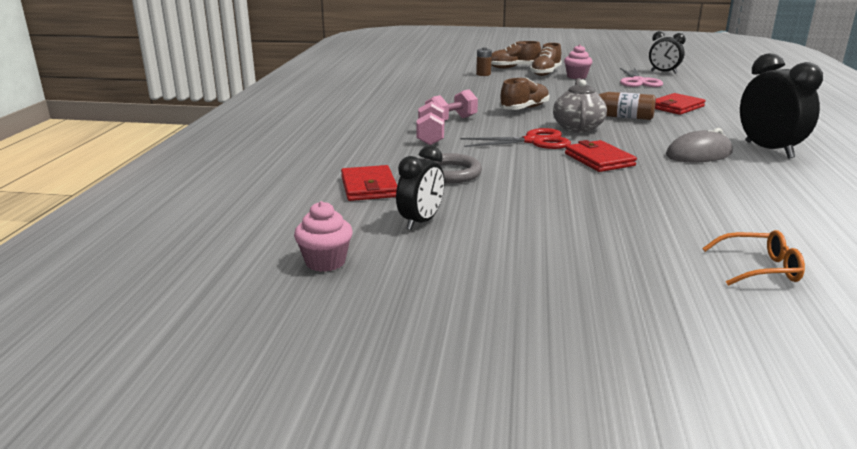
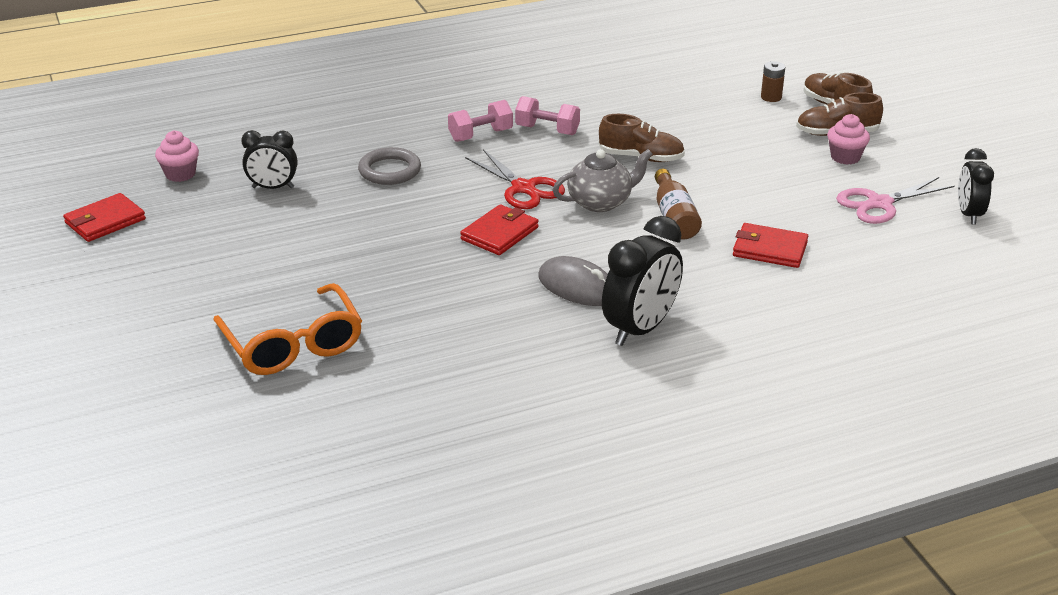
camera: 60 degrees right, 10 degrees up
red wallet [341,165,397,201] -> red wallet moved to [63,193,146,242]
orange glasses [702,230,805,286] -> orange glasses [213,283,362,375], size x1.83

